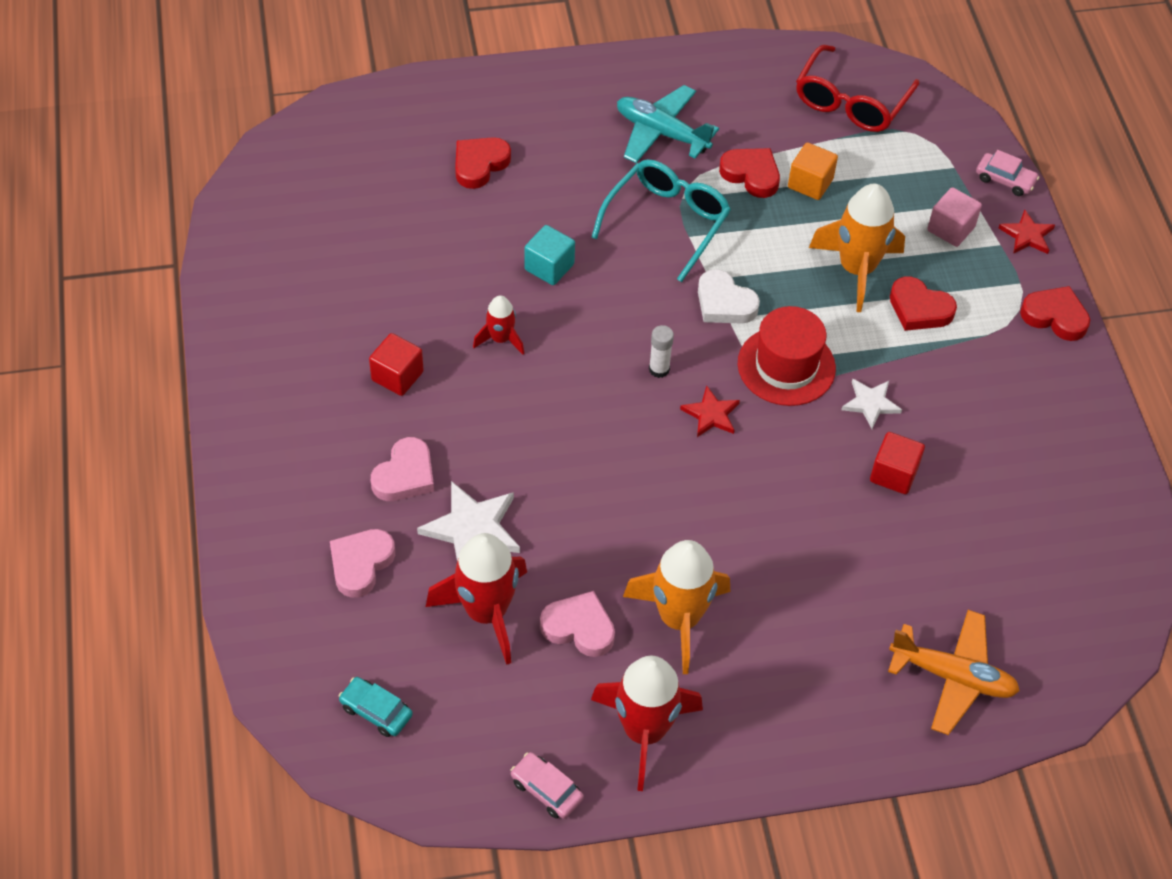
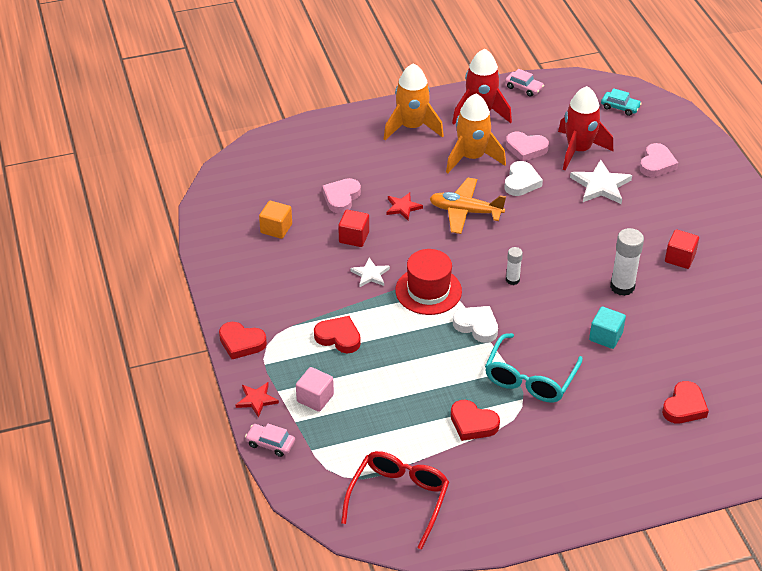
camera: 175 degrees right, 10 degrees down
pink heart [371,437,434,501] -> pink heart moved to [322,178,361,214]
red rocket [473,295,524,355] -> white glue stick [610,228,644,296]
turquoise plane [617,85,719,163] -> none
red star [680,386,740,437] -> red star moved to [386,192,423,220]
orange cube [788,142,838,200] -> orange cube moved to [259,201,292,239]
orange rocket [809,184,905,312] -> orange rocket moved to [384,63,444,140]
orange plane [888,610,1020,735] -> orange plane moved to [429,178,506,234]
none -> white heart [505,161,543,196]

